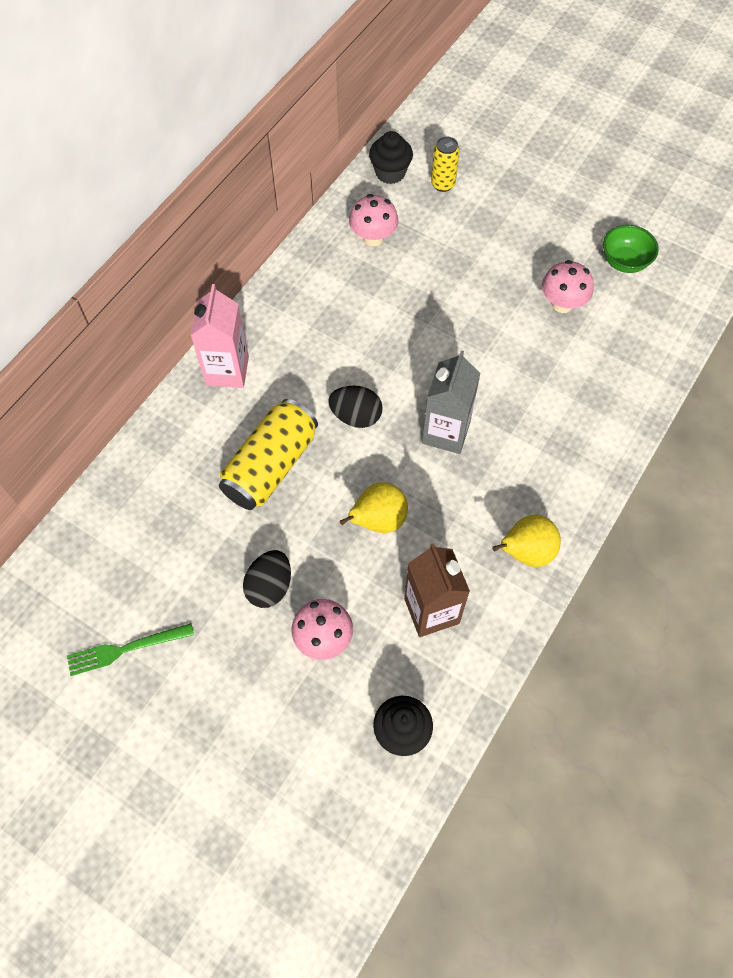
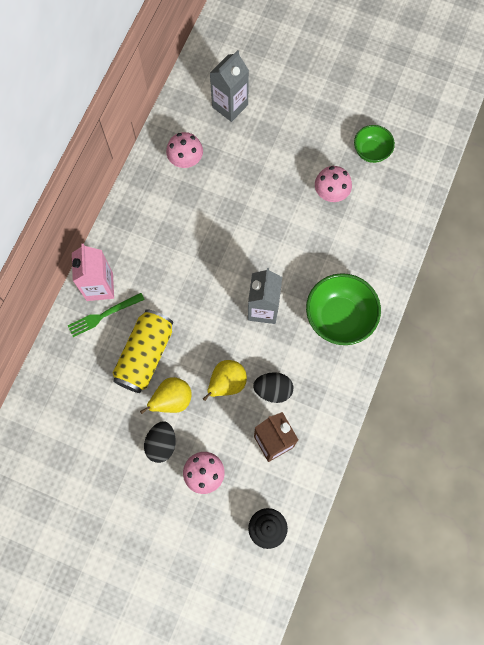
camera: 10 degrees left, 10 degrees up
green fork [67,623,194,676] -> green fork moved to [67,293,145,337]
black egg [328,386,382,428] -> black egg moved to [253,372,293,403]
black cupcake [369,131,413,184] -> none
yellow can [431,137,460,192] -> grey carton [210,50,249,122]
yellow pear [492,515,561,567] -> yellow pear moved to [140,377,192,414]
none -> green bowl [306,273,381,345]

